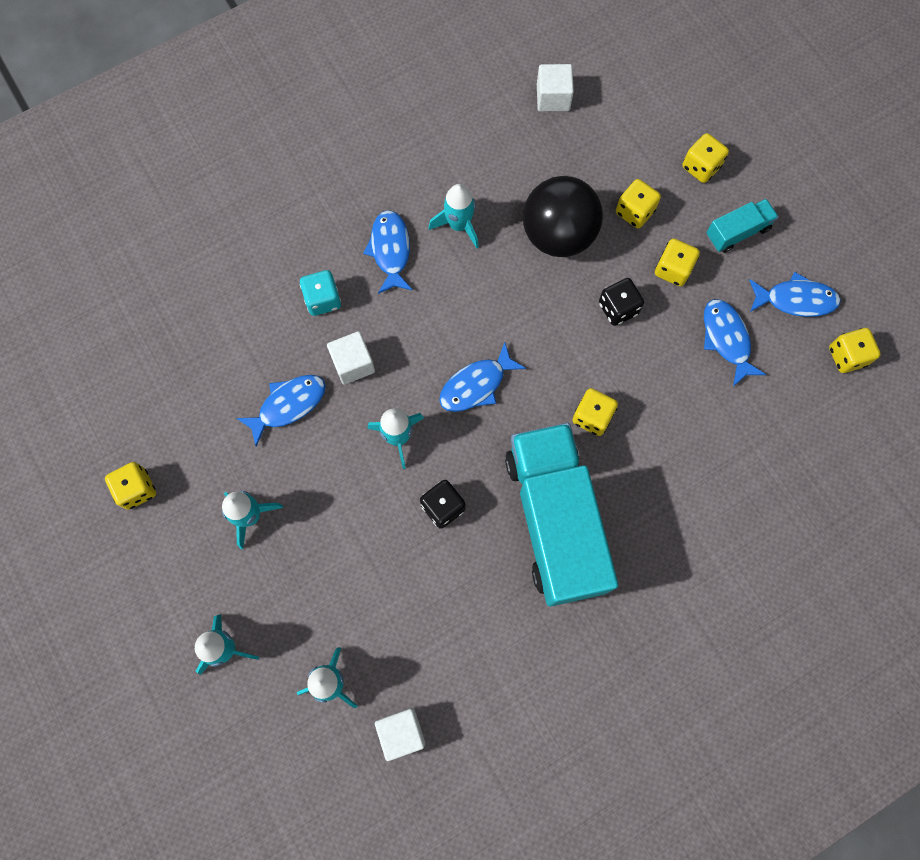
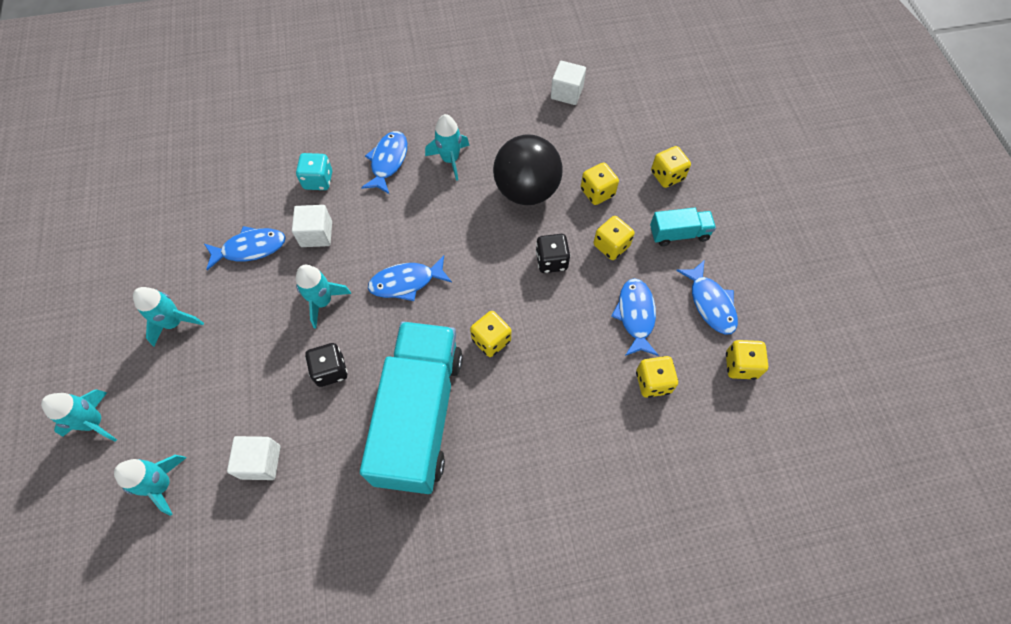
camera: 20 degrees right, 10 degrees down
yellow dice [105,462,156,510] -> yellow dice moved to [636,356,678,398]
white cube [375,708,425,761] -> white cube moved to [227,436,280,480]
blue fish [749,272,841,317] -> blue fish turned 45 degrees clockwise [676,260,738,335]

